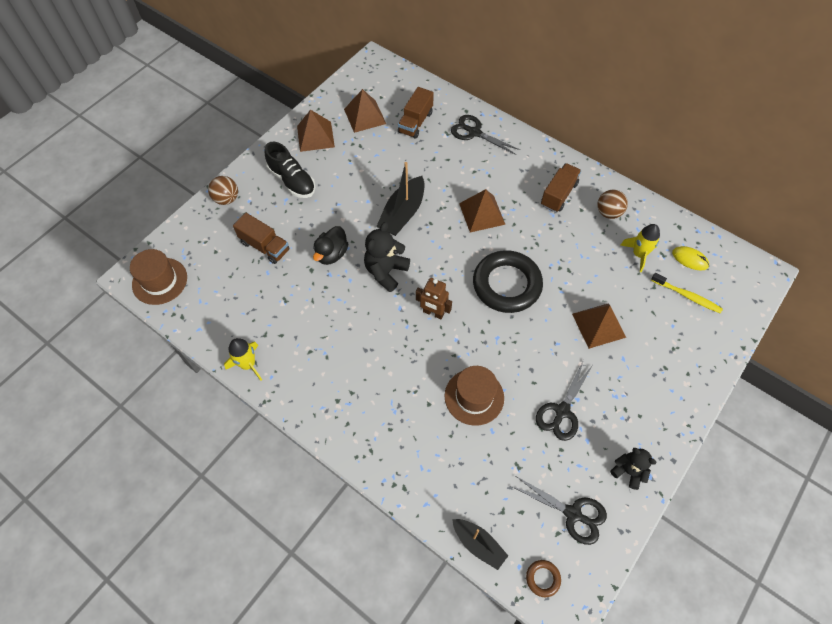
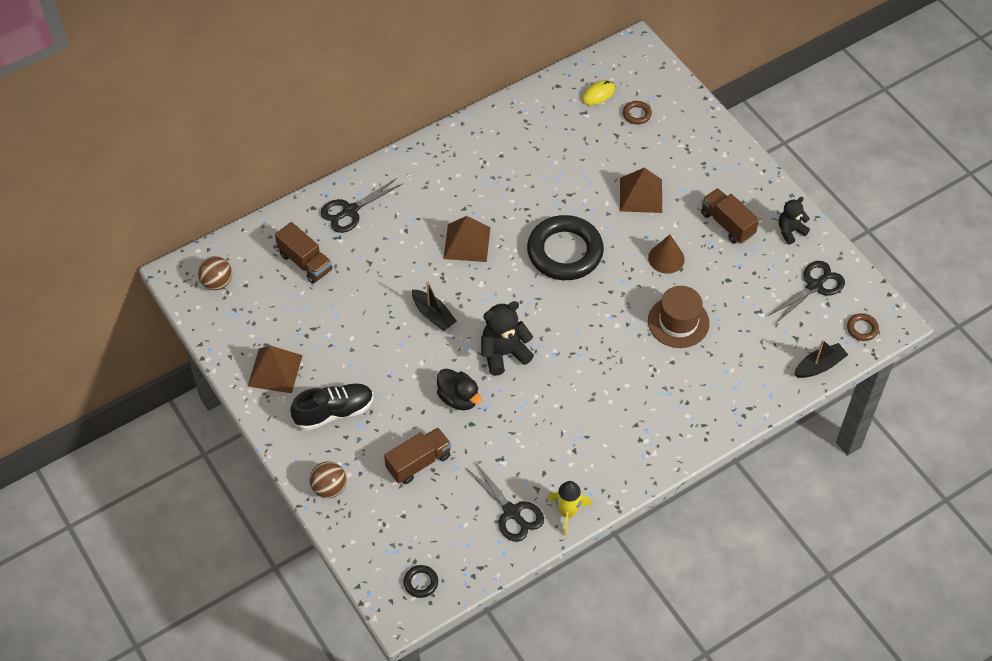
camera: 70 degrees left, 5 degrees down
brown hat [130,249,187,305] -> black ring [404,565,438,598]
brown pyramid [344,89,386,133] -> none
black teddy bear [364,222,410,292] -> black teddy bear turned 105 degrees clockwise [481,301,534,376]
black boat [376,162,425,236] -> black boat [412,281,457,331], size x0.64
brown robot [416,278,452,319] -> none
black scissors [536,360,593,441] -> black scissors moved to [465,462,544,542]
brown truck [541,163,581,212] -> brown truck moved to [701,188,759,244]
brown ball [597,190,628,219] -> brown ball moved to [198,256,232,290]
yellow rocket [621,224,660,272] -> none
yellow toothbrush [651,273,723,313] -> brown ring [623,101,652,124]
none -> brown cone [648,235,685,274]

